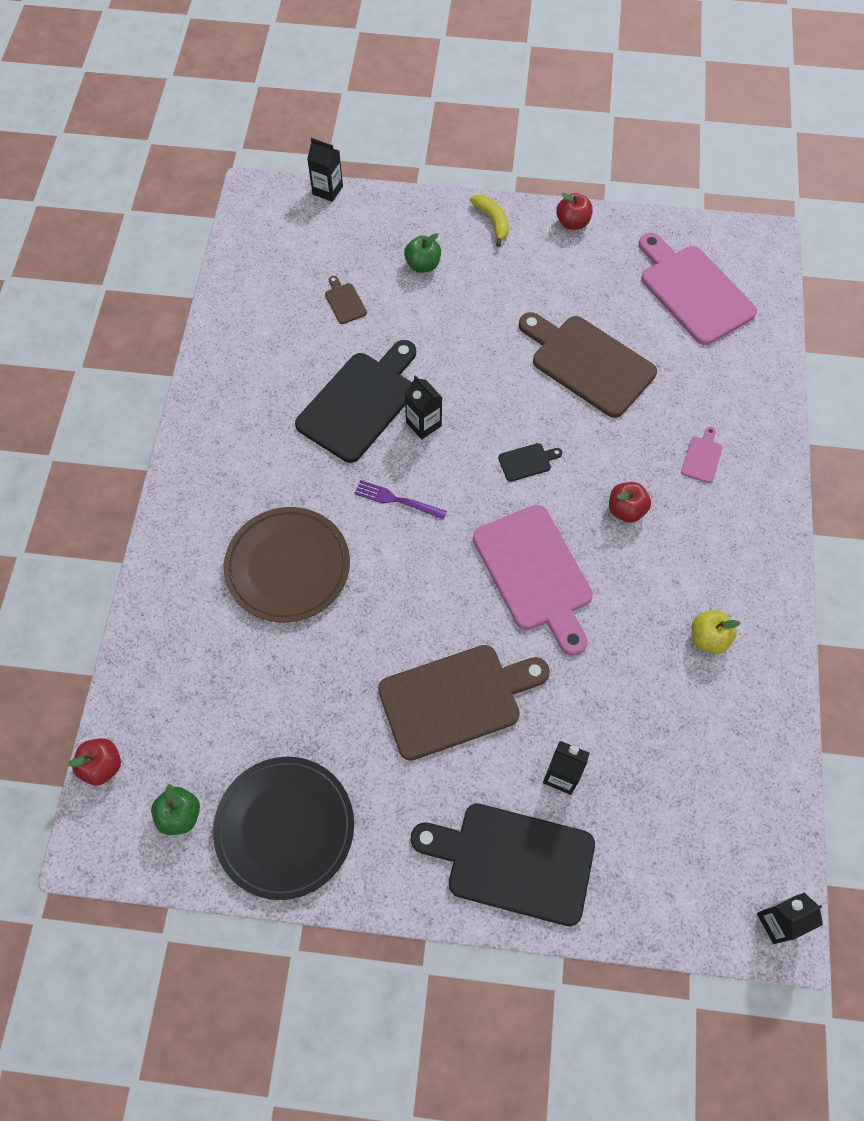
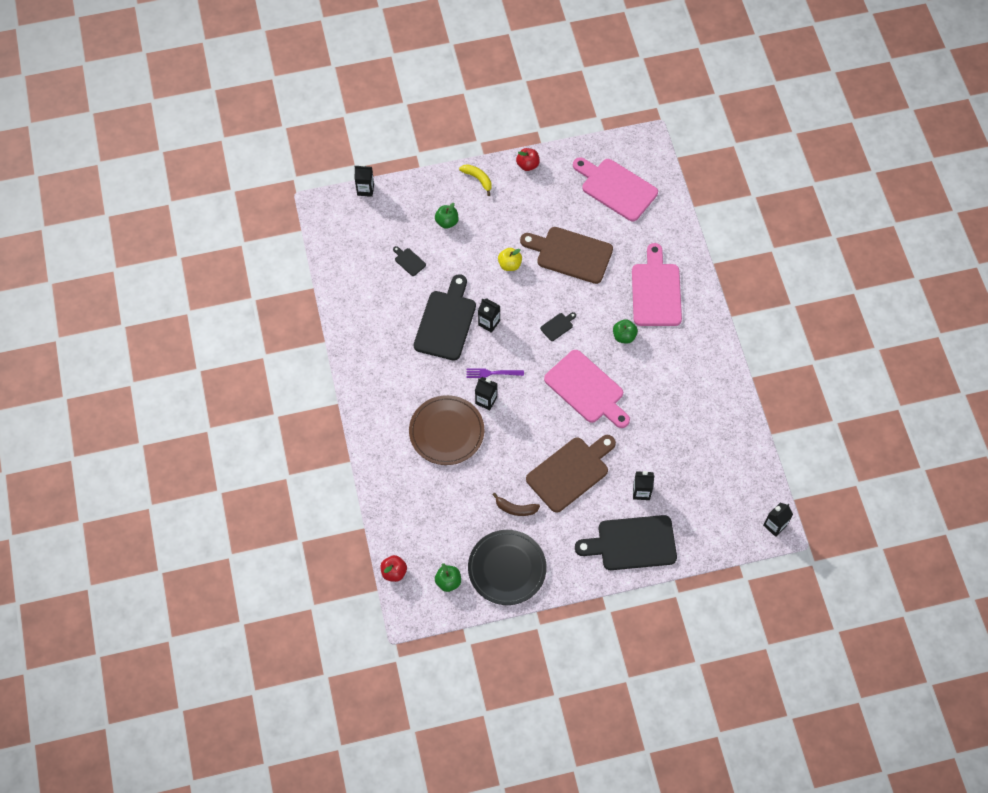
camera: 20 degrees left, 0 degrees up
brown cutting board [325,276,367,324] -> black cutting board [393,246,426,276]
red apple [609,482,651,523] -> green apple [613,319,638,344]
pink cutting board [681,427,723,483] -> pink cutting board [632,243,682,326], size x2.42
yellow apple [692,610,740,654] -> yellow apple moved to [498,248,522,271]
none -> black carton [475,377,497,410]
none -> brown banana [492,493,540,516]

